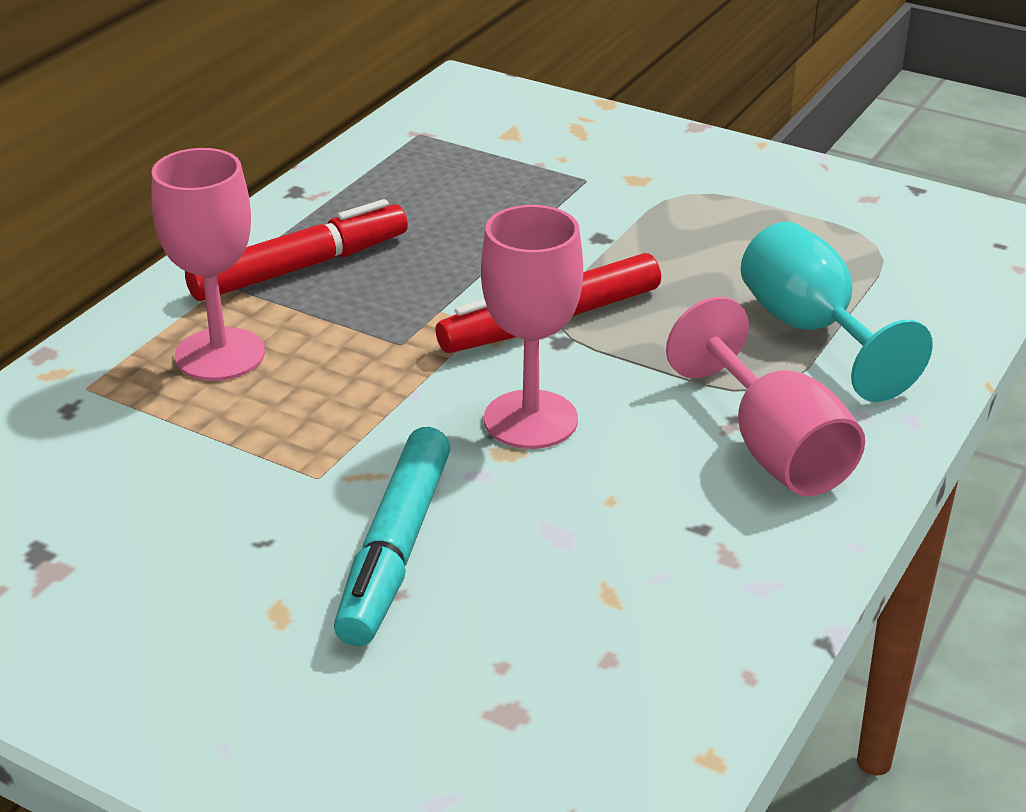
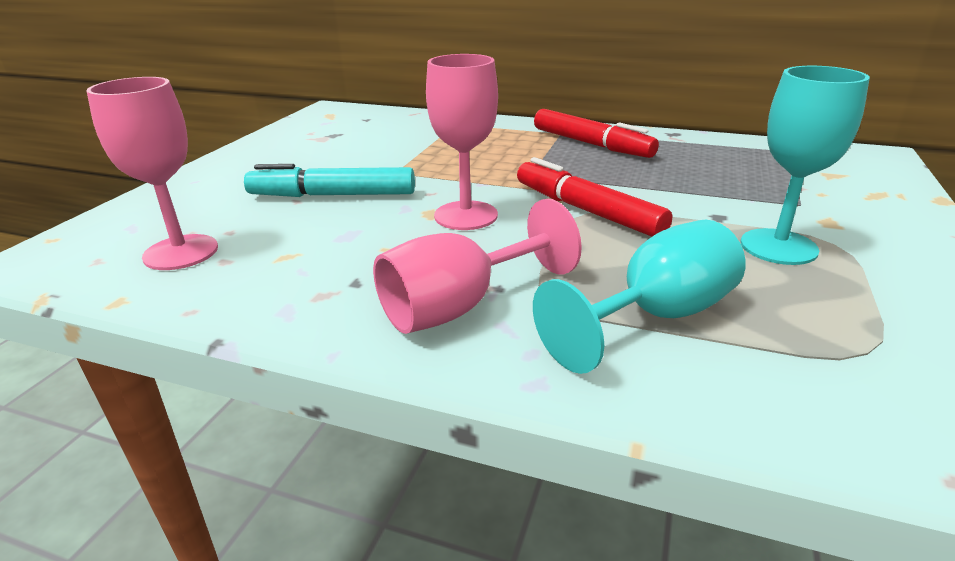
camera: 80 degrees right, 5 degrees down
pink goblet [152,148,265,381] -> pink goblet moved to [86,77,218,270]
none -> turquoise goblet [741,66,870,265]

